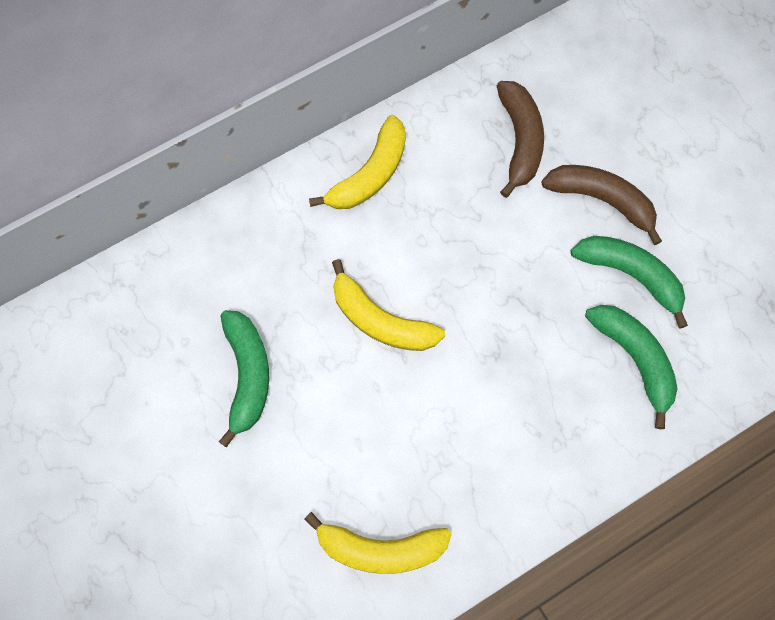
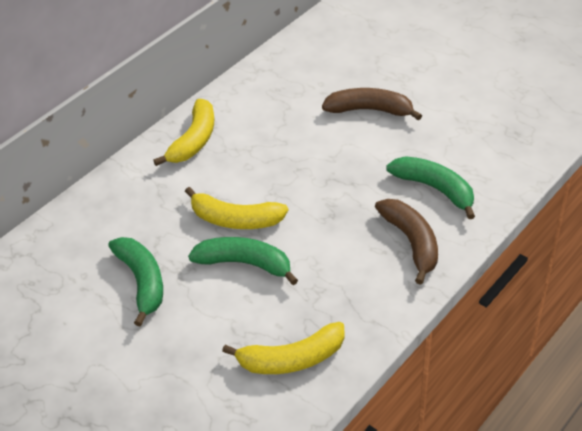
camera: 15 degrees left, 25 degrees down
brown banana [497,81,544,198] -> brown banana moved to [375,199,438,285]
green banana [571,236,688,329] -> green banana moved to [188,237,298,285]

